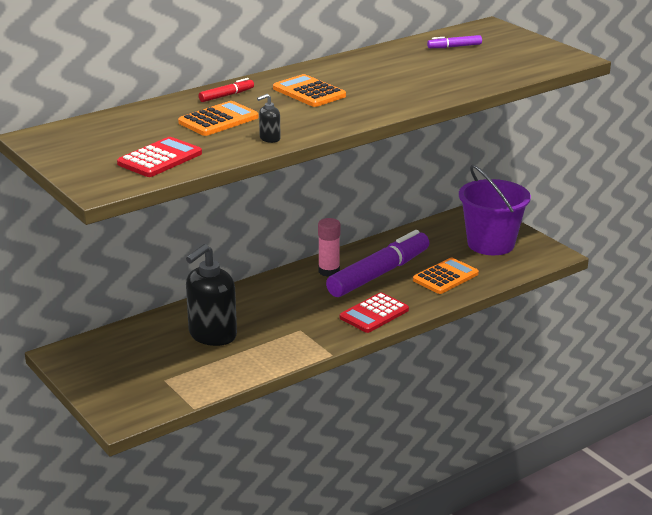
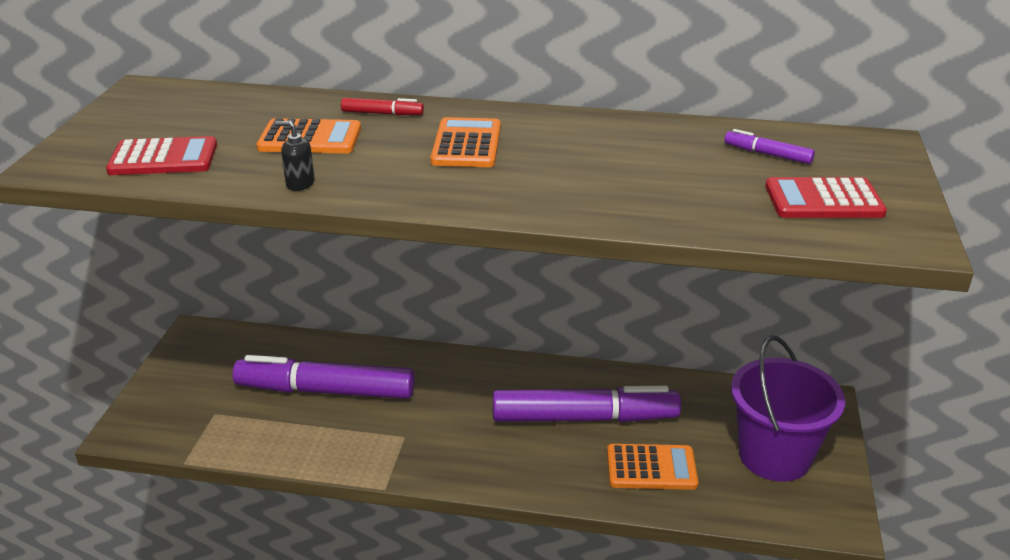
camera: 45 degrees right, 5 degrees up
black soap dispenser [186,244,237,346] -> purple marker [233,355,414,399]
pink glue stick [318,218,340,277] -> none
red calculator [340,293,409,333] -> red calculator moved to [765,177,887,218]

